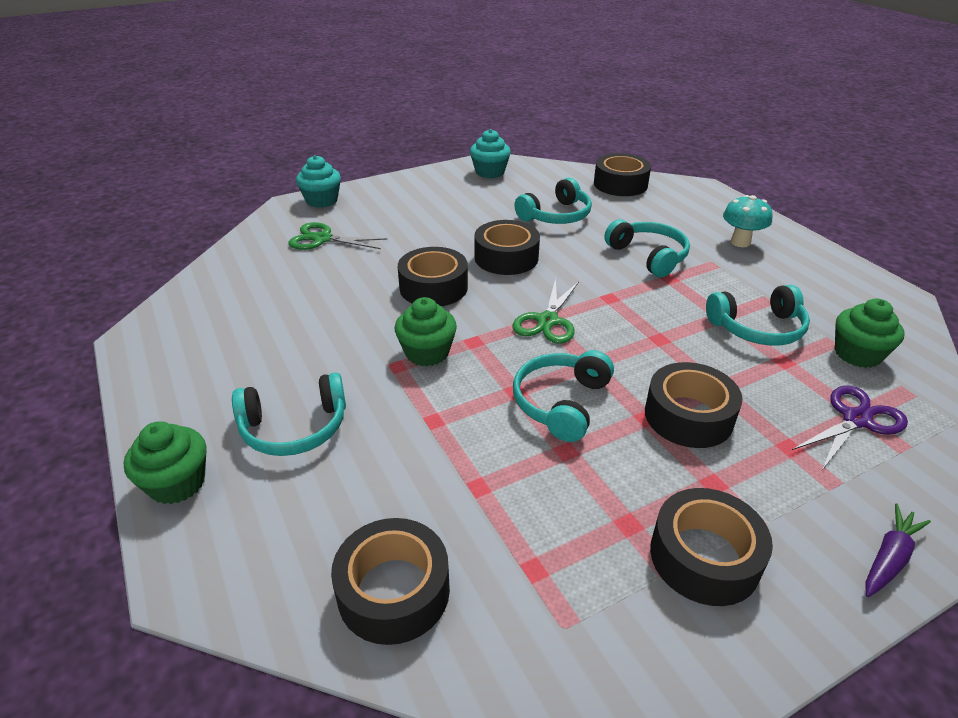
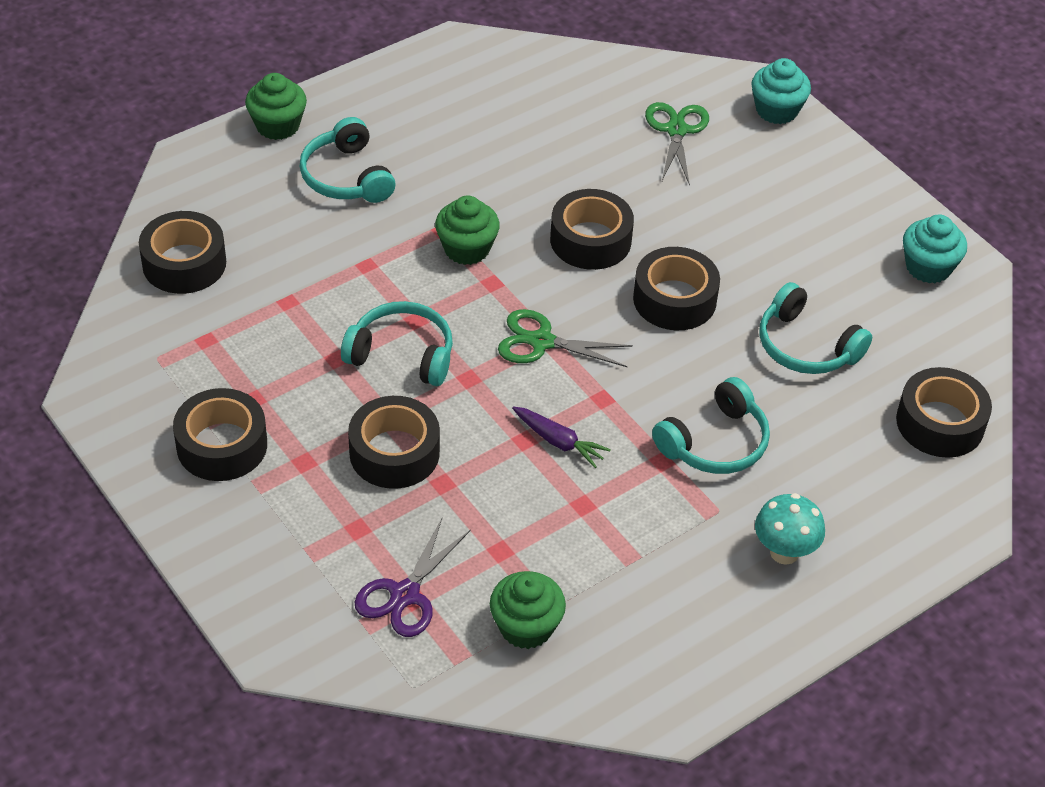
camera: 80 degrees right, 10 degrees up
turquoise headphones [706,285,810,346] -> none
purple scissors [792,386,908,470] -> purple scissors turned 75 degrees clockwise [354,518,471,637]
purple carrot [865,503,931,597] -> purple carrot moved to [512,406,611,468]

